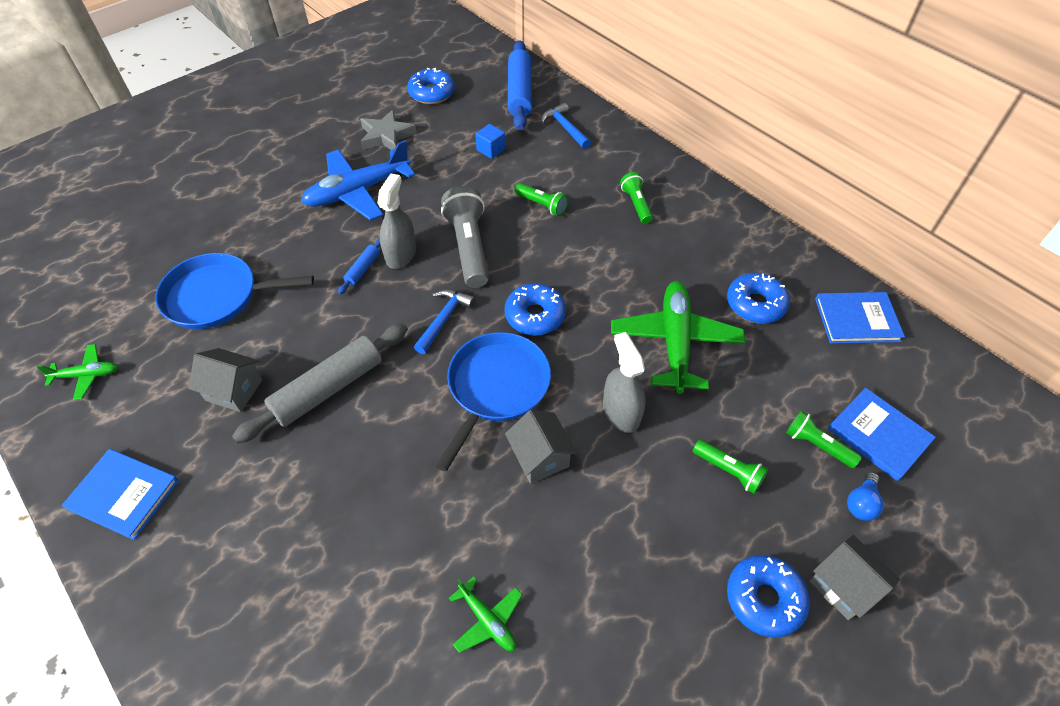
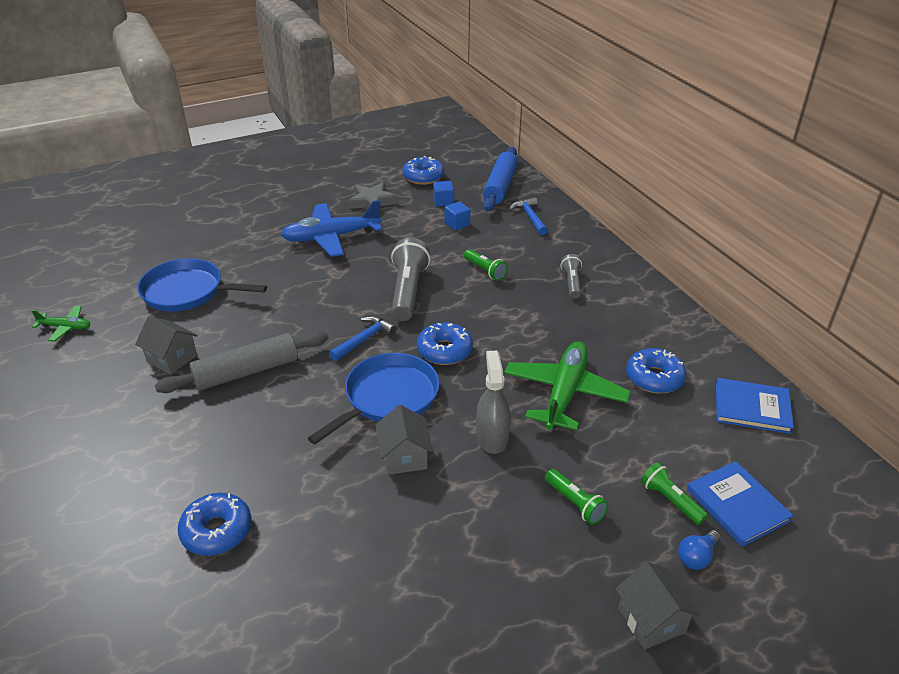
camera: 15 degrees right, 15 degrees down
blue book [62,449,179,540] -> none
blue rolling pin [338,238,381,295] -> none
grey spray bottle [377,173,416,269] -> none
green plane [449,576,522,653] -> none
green flashlight [620,172,653,224] -> grey flashlight [560,254,582,299]
blue donut [727,555,810,638] -> blue donut moved to [178,493,252,556]
none -> blue cube [433,181,454,206]

